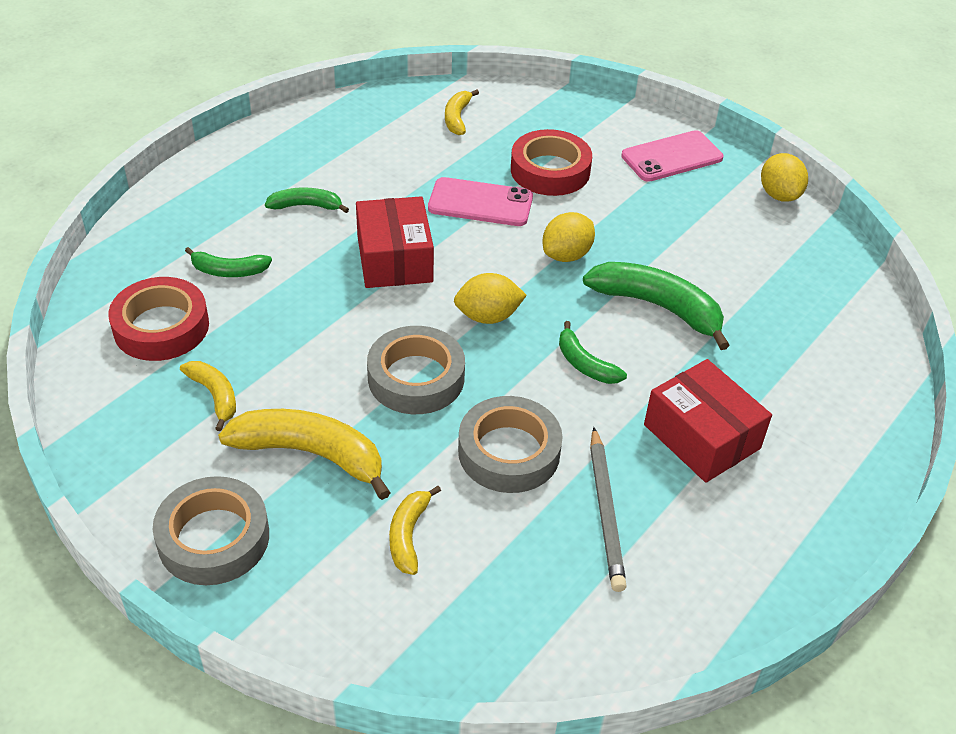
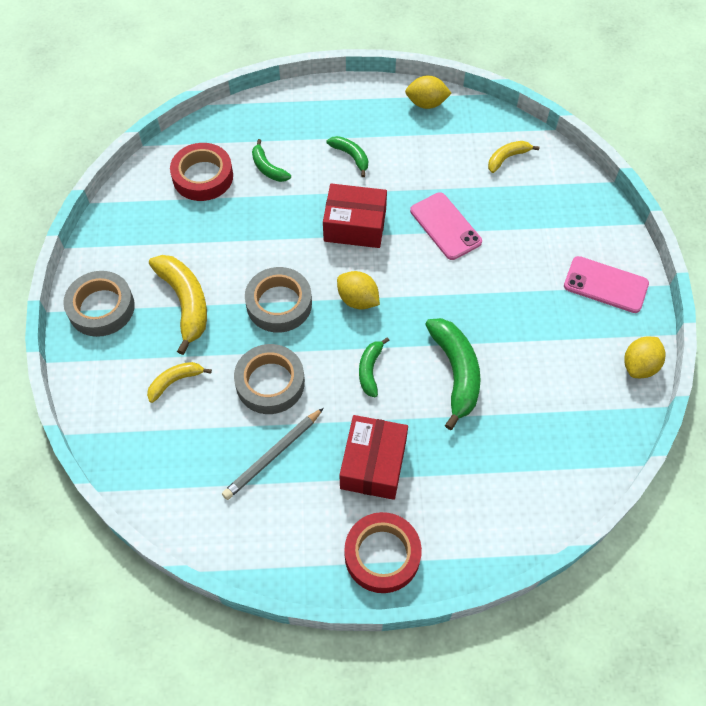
camera: 50 degrees right, 15 degrees up
yellow banana [180,361,236,431] -> none
red box [356,196,434,288] -> red box turned 60 degrees clockwise [323,184,387,248]
red tape [511,129,592,196] -> red tape moved to [344,512,422,593]
yellow lemon [543,212,595,262] -> yellow lemon moved to [405,76,452,109]

